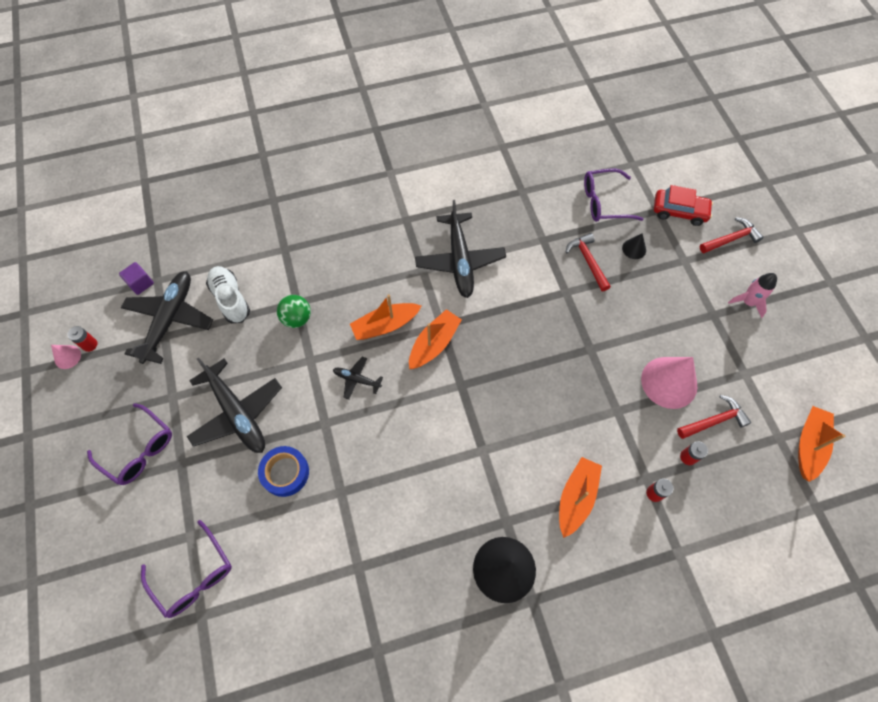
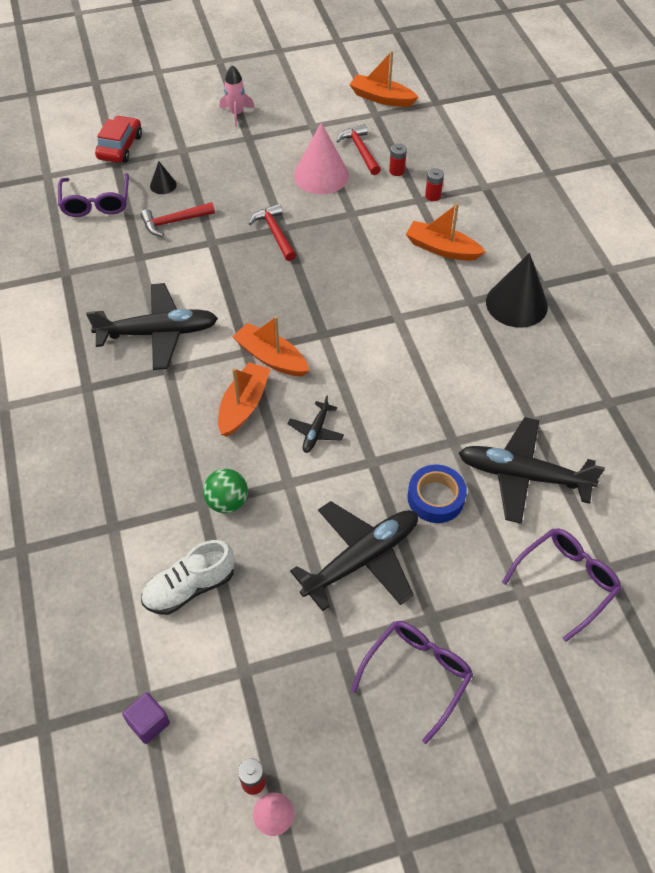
camera: 90 degrees left, 10 degrees down
black plane [121,271,213,364] -> black plane moved to [459,417,605,523]
orange boat [350,294,421,340] -> orange boat turned 135 degrees counterclockwise [218,362,270,437]
red hammer [700,217,764,253] -> red hammer moved to [249,204,296,261]

